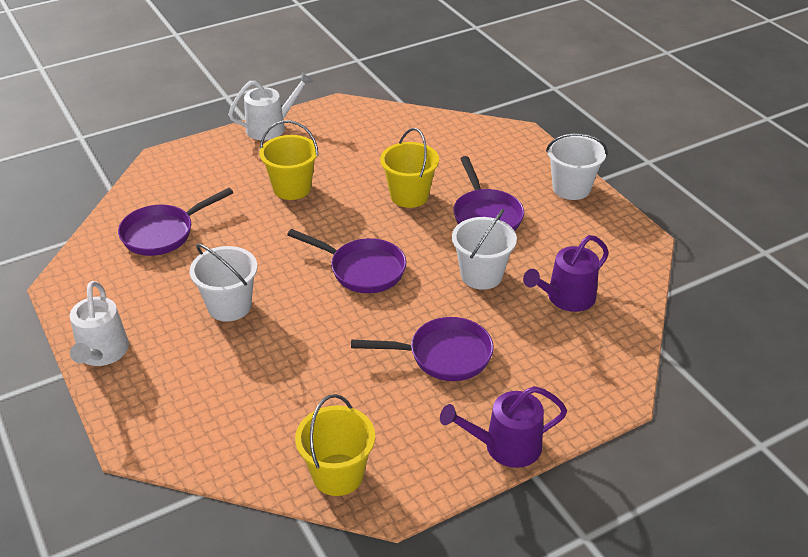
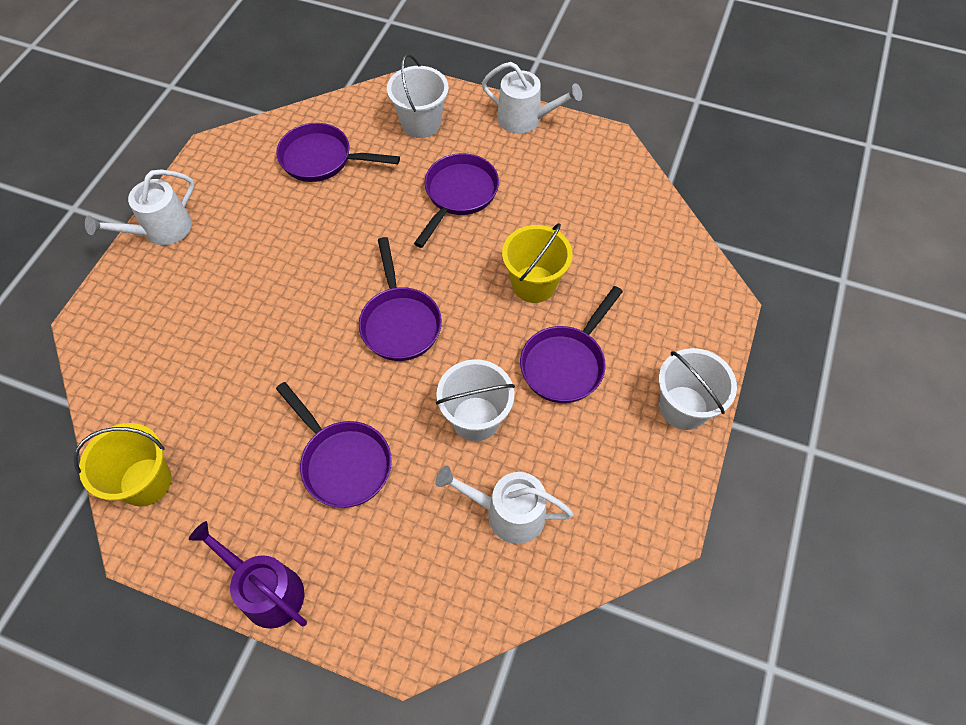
camera: 50 degrees right, 20 degrees up
white bucket [190,244,258,322] -> white bucket moved to [387,54,449,138]
yellow bucket [260,120,318,200] -> purple pan [414,153,499,248]
purple watering can [523,235,609,312] -> white watering can [435,466,574,544]

